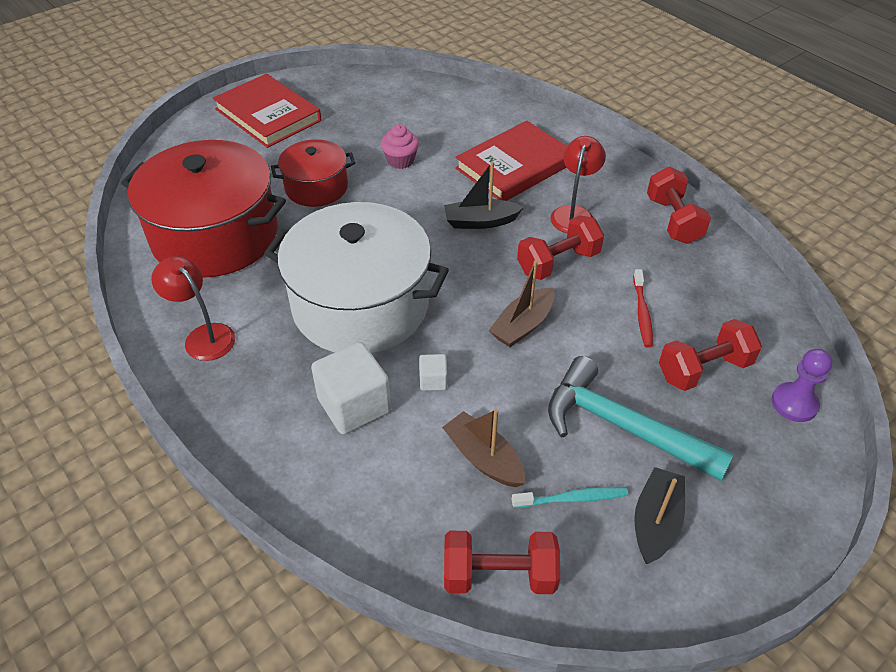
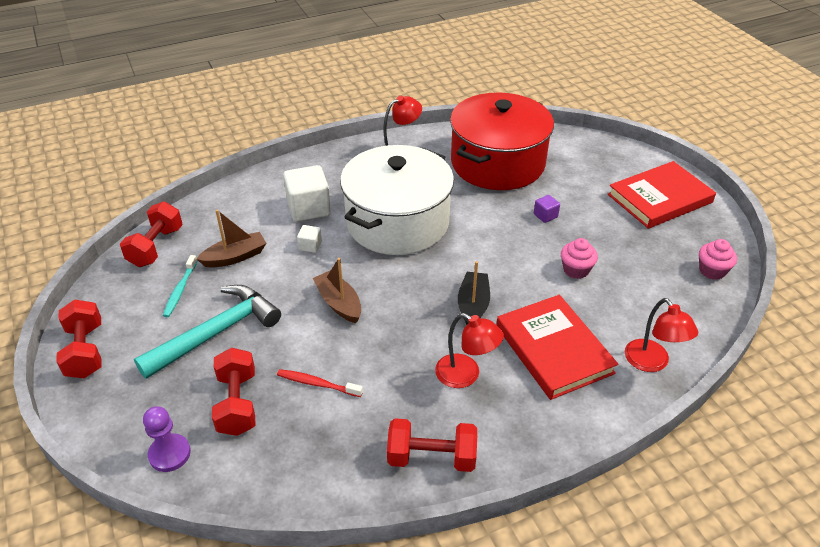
camera: 105 degrees right, 5 degrees down
red pot [271,139,355,207] -> purple cube [534,195,560,223]
red dumbbell [517,215,604,280] -> red dumbbell moved to [56,300,102,379]
black boat [634,467,685,564] -> none
none -> red lamp [625,298,698,372]
none -> pink cupcake [699,239,737,280]

